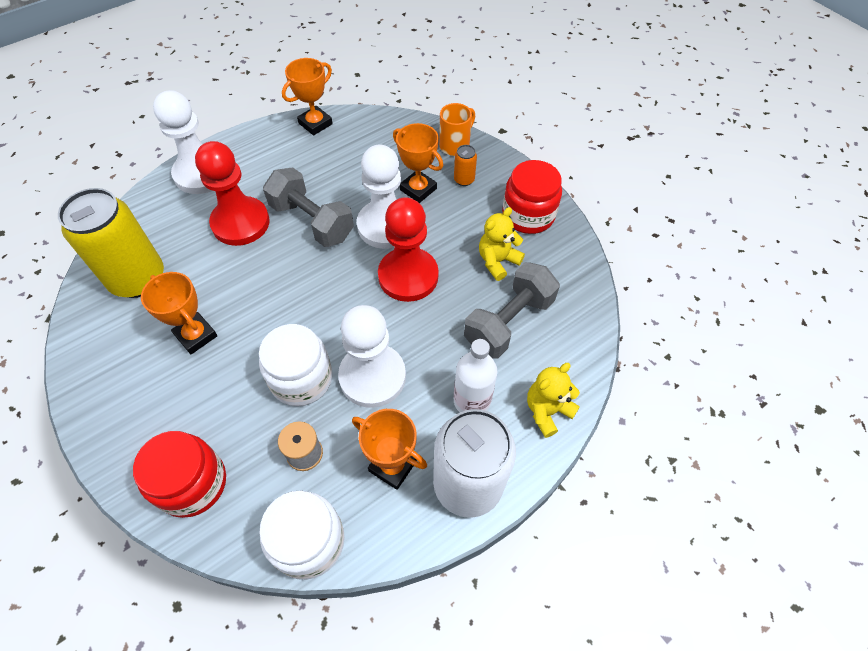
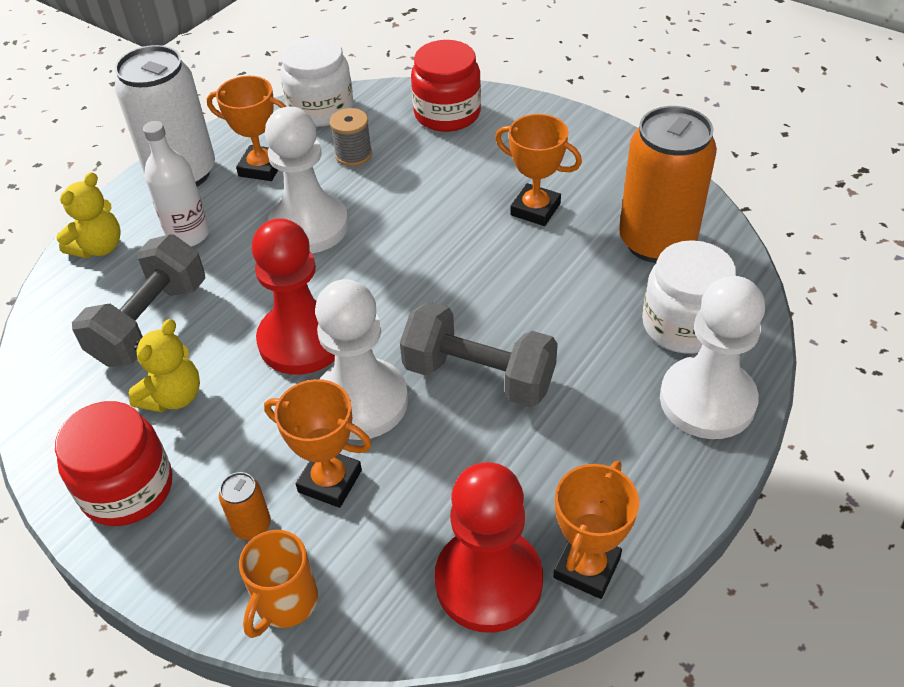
camera: 165 degrees right, 10 degrees down
yellow can [58,188,164,298] -> orange can [619,106,717,263]
red pawn [195,141,270,246] -> red pawn moved to [434,462,543,633]
white jar [259,324,332,406] -> white jar moved to [642,240,736,353]

